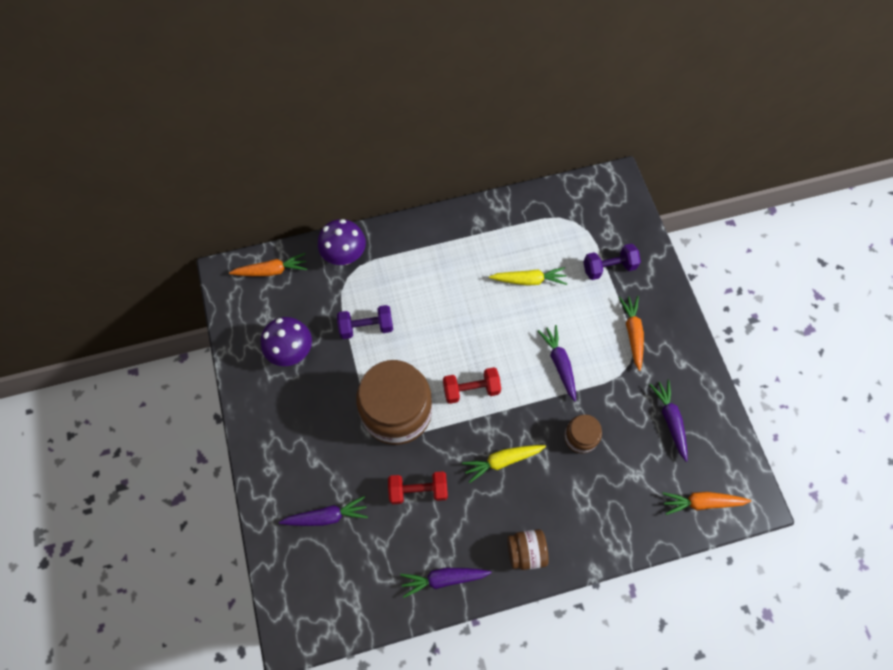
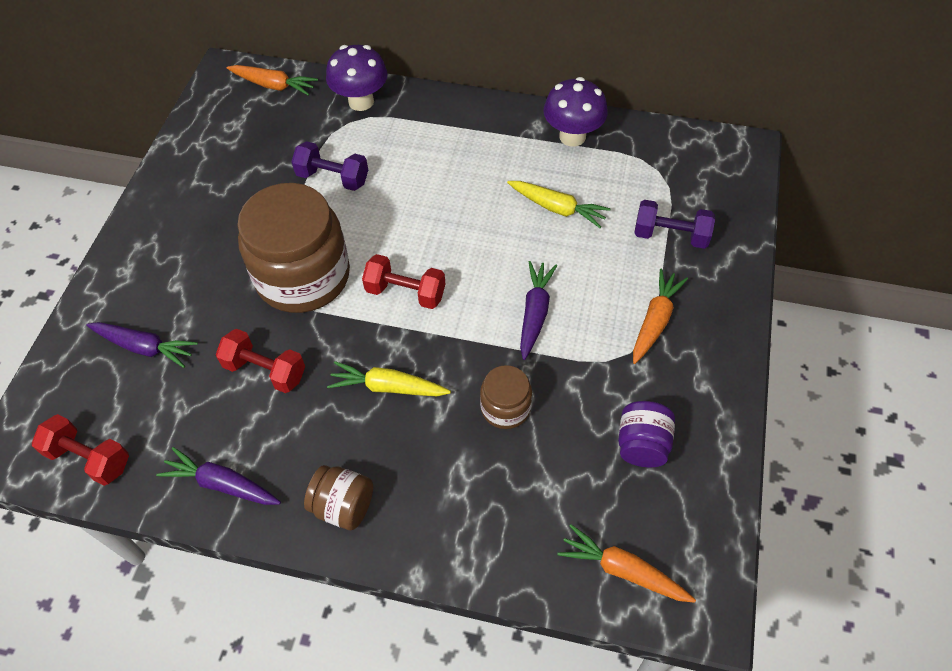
camera: 30 degrees right, 10 degrees down
purple mushroom [261,317,312,366] -> purple mushroom moved to [543,77,608,147]
purple carrot [649,380,688,462] -> purple jar [618,401,675,467]
none -> red dumbbell [32,414,129,486]

